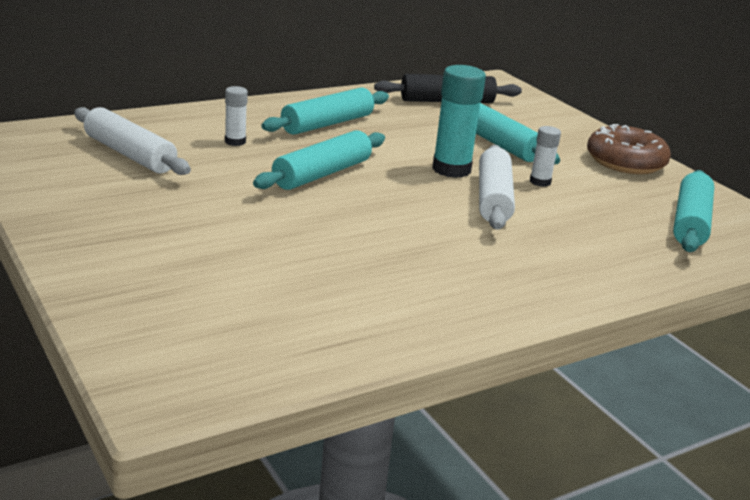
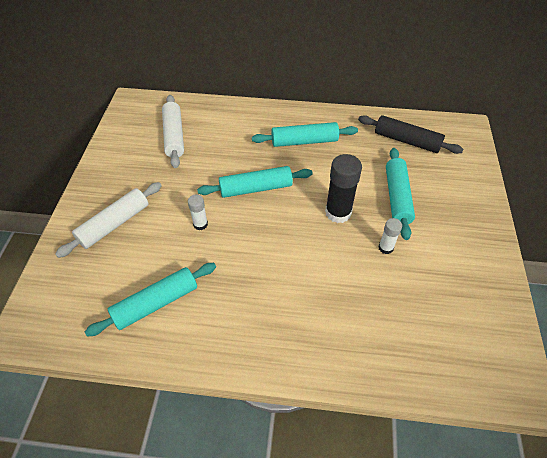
camera: 40 degrees right, 25 degrees up
white glue stick [225,86,248,146] -> white glue stick moved to [188,194,208,230]
turquoise glue stick [432,65,486,178] -> black glue stick [325,154,362,223]
white rolling pin [479,145,515,230] -> white rolling pin moved to [55,182,162,258]
brown donut [587,124,671,174] -> none
turquoise rolling pin [673,170,714,252] -> turquoise rolling pin moved to [85,263,216,337]

